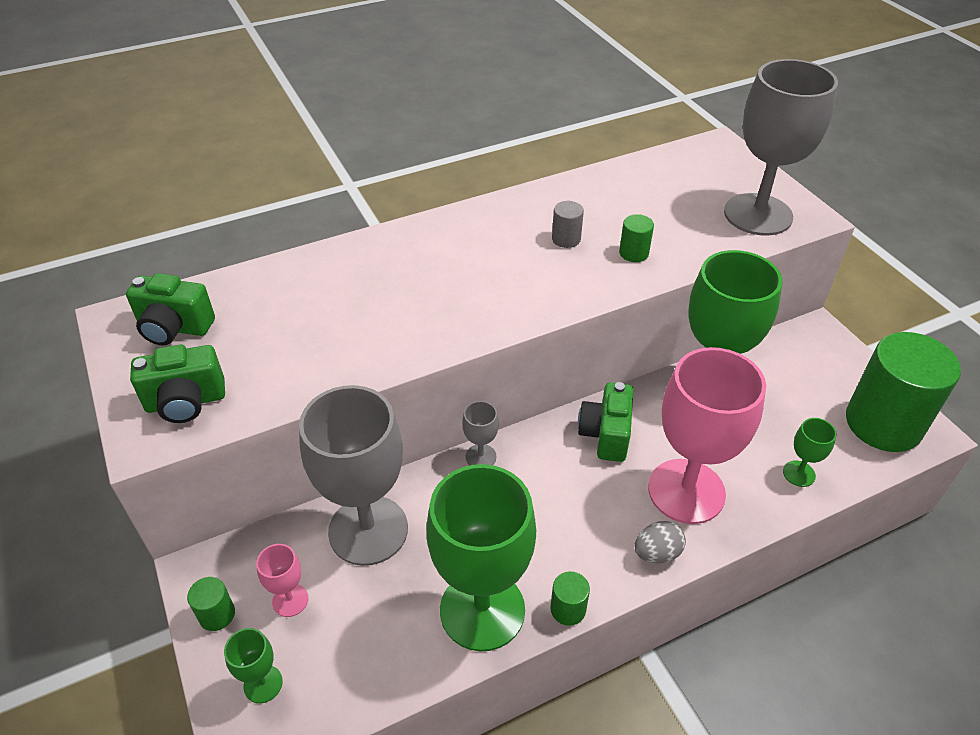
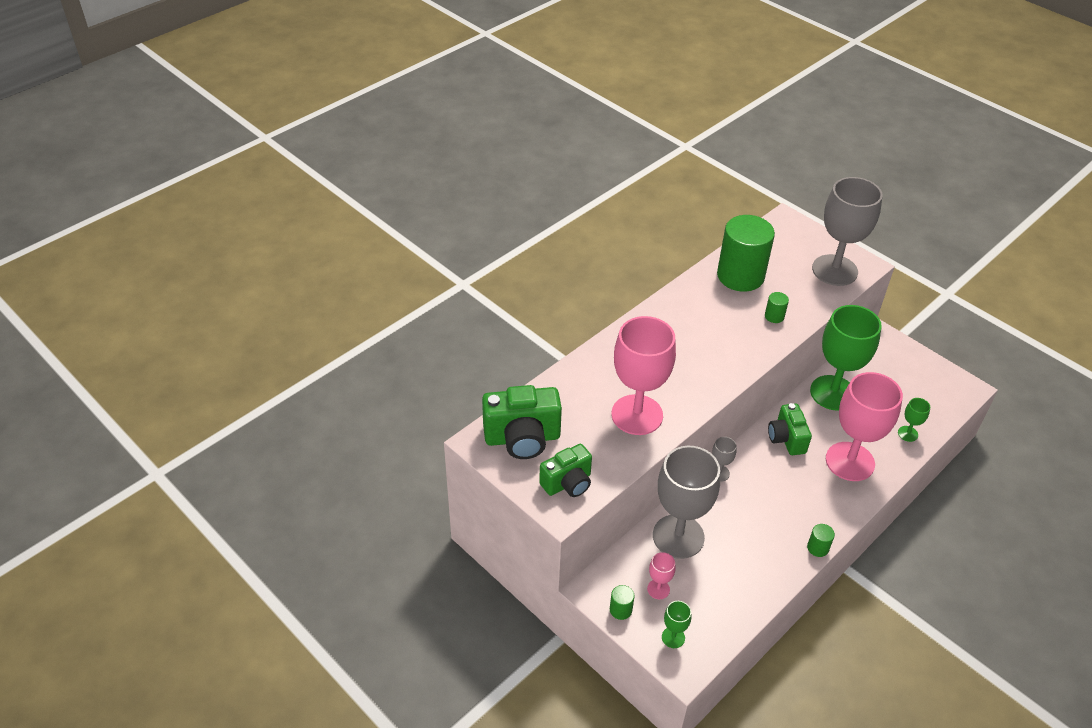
camera: 20 degrees left, 0 degrees up
green camera [126,273,215,345] -> green camera [482,385,562,459], size x1.53
green goblet [427,464,536,651] -> none
grey cylinder [552,201,584,248] -> none
grey egg [635,521,686,563] -> none
green cylinder [846,332,961,452] -> green cylinder moved to [717,215,775,292]
none -> pink goblet [611,316,676,435]

